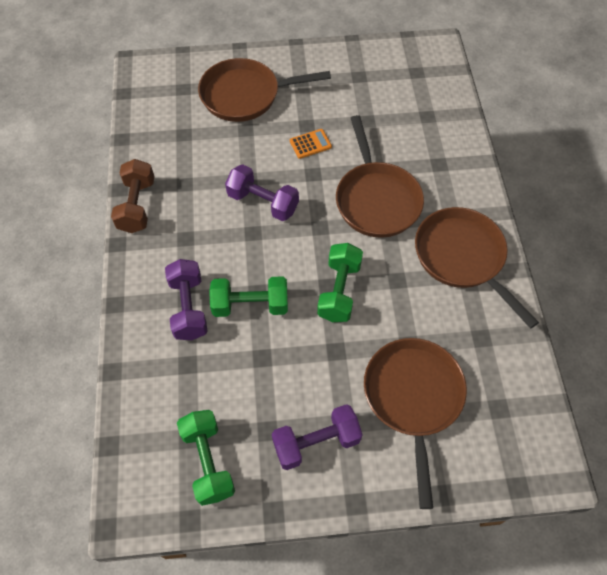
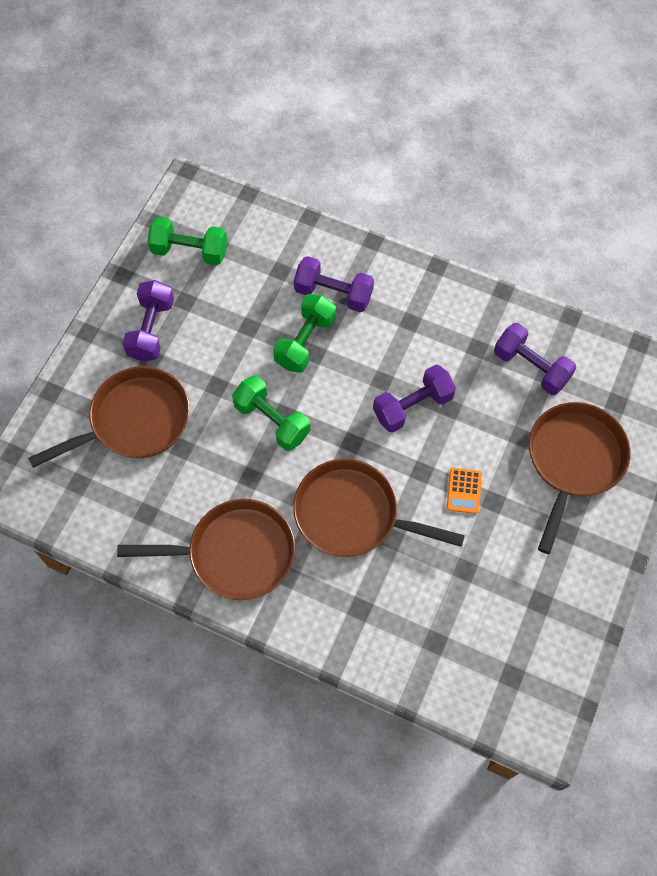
camera: 120 degrees right, 5 degrees up
brown dumbbell [111,159,155,233] -> none
brown pan [364,338,467,509] -> brown pan turned 60 degrees counterclockwise [28,366,190,468]
none -> purple dumbbell [494,323,576,395]

